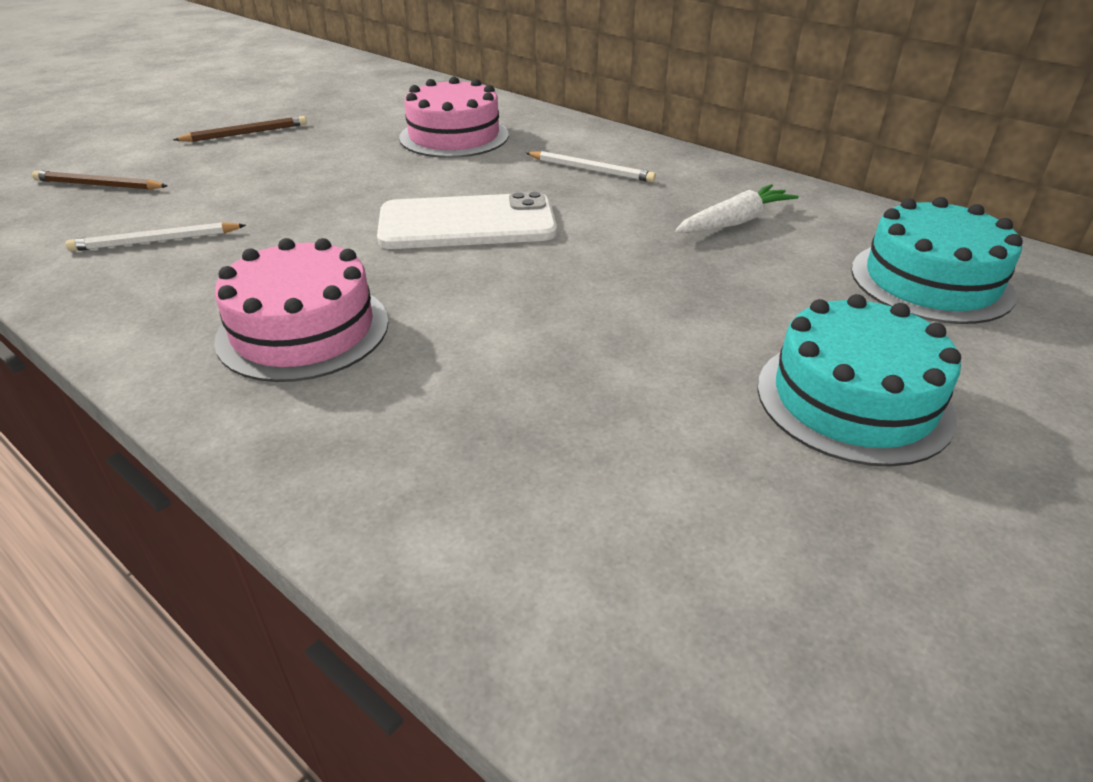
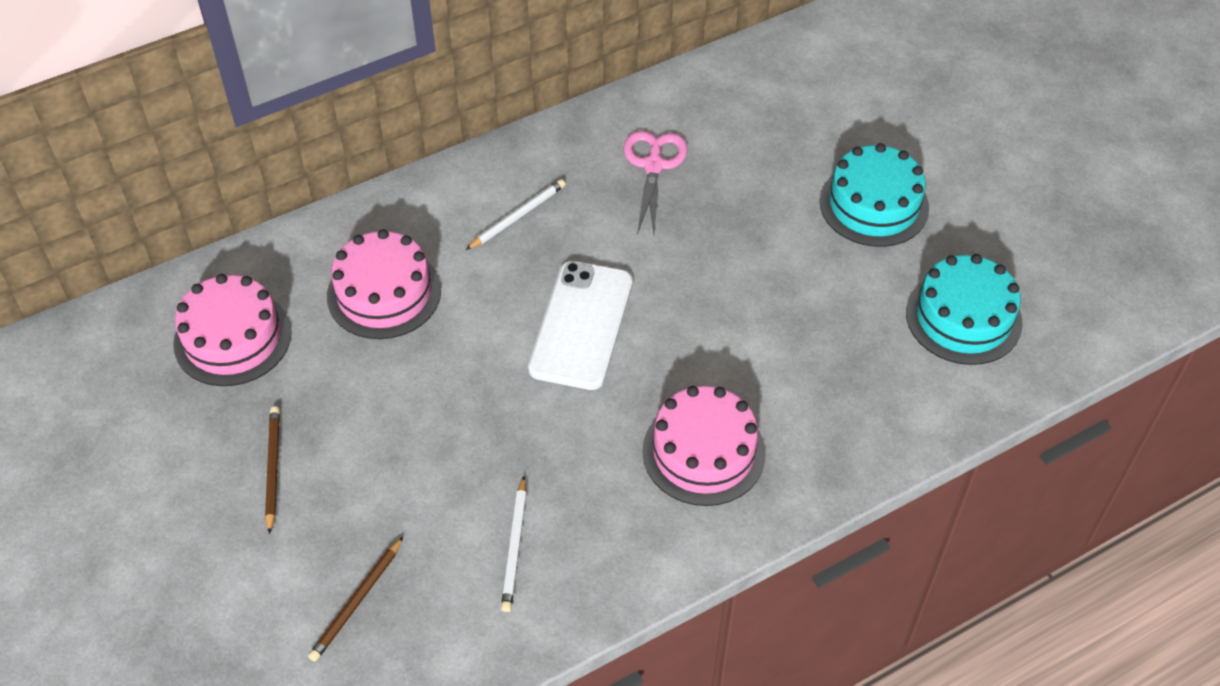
camera: 70 degrees left, 15 degrees up
white carrot [675,184,799,233] -> pink scissors [624,131,688,235]
turquoise cake [851,197,1023,324] -> turquoise cake moved to [906,254,1023,365]
none -> pink cake [173,274,292,386]

